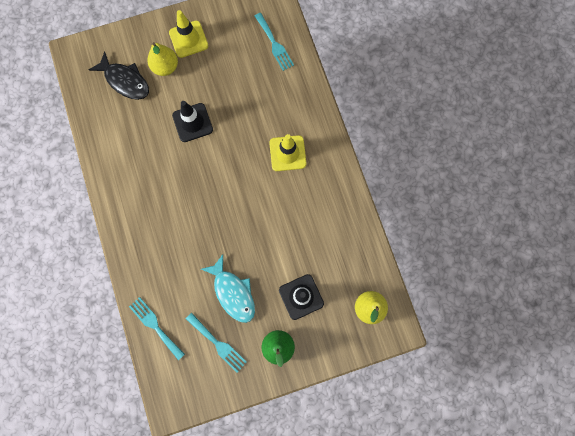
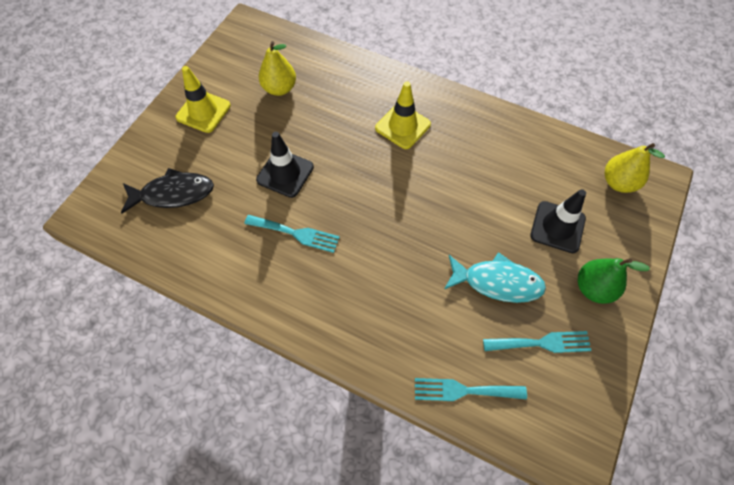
camera: 45 degrees left, 15 degrees down
yellow pear [148,42,178,76] -> yellow pear moved to [259,41,296,96]
turquoise fork [255,13,294,71] -> turquoise fork moved to [244,215,340,253]

